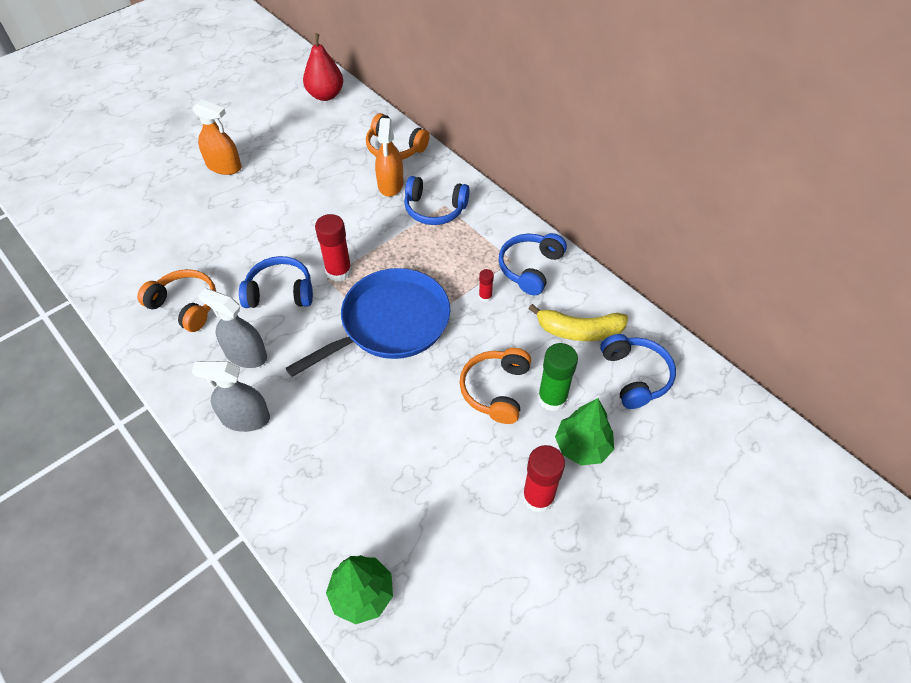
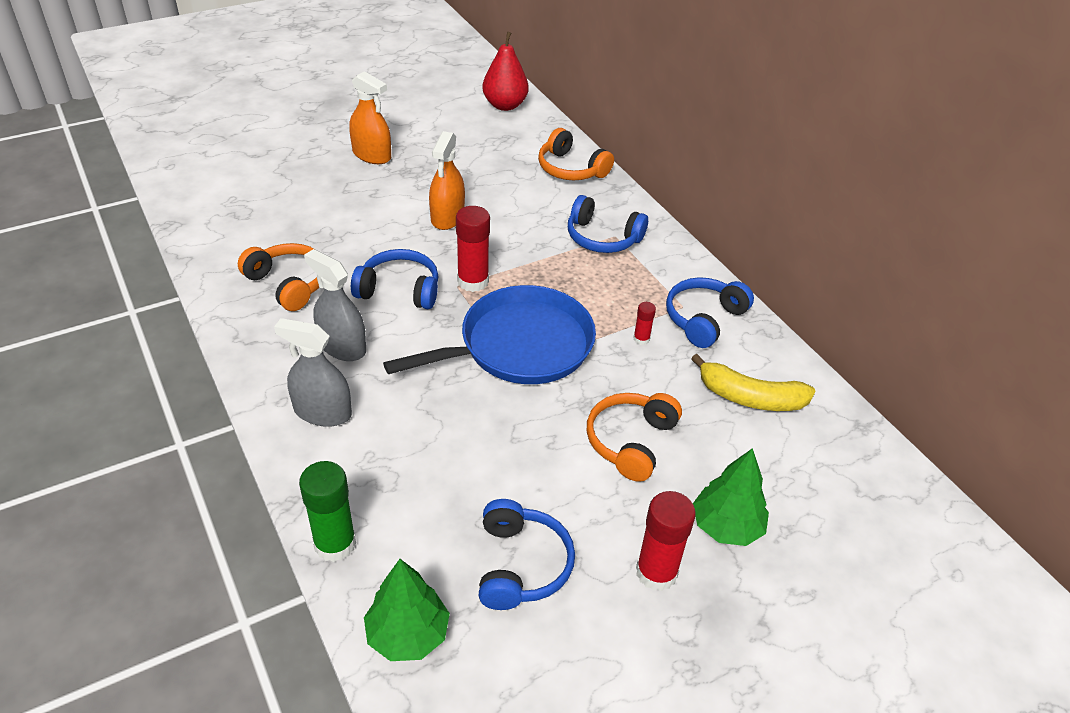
camera: 10 degrees right, 10 degrees down
orange spray bottle [375,118,404,197] -> orange spray bottle moved to [429,131,465,230]
green glue stick [538,343,578,411] -> green glue stick moved to [299,461,356,562]
blue headphones [600,334,676,409] -> blue headphones moved to [479,499,575,610]

